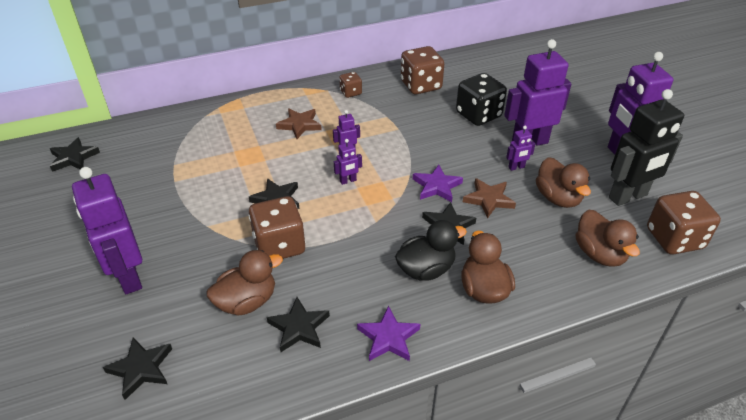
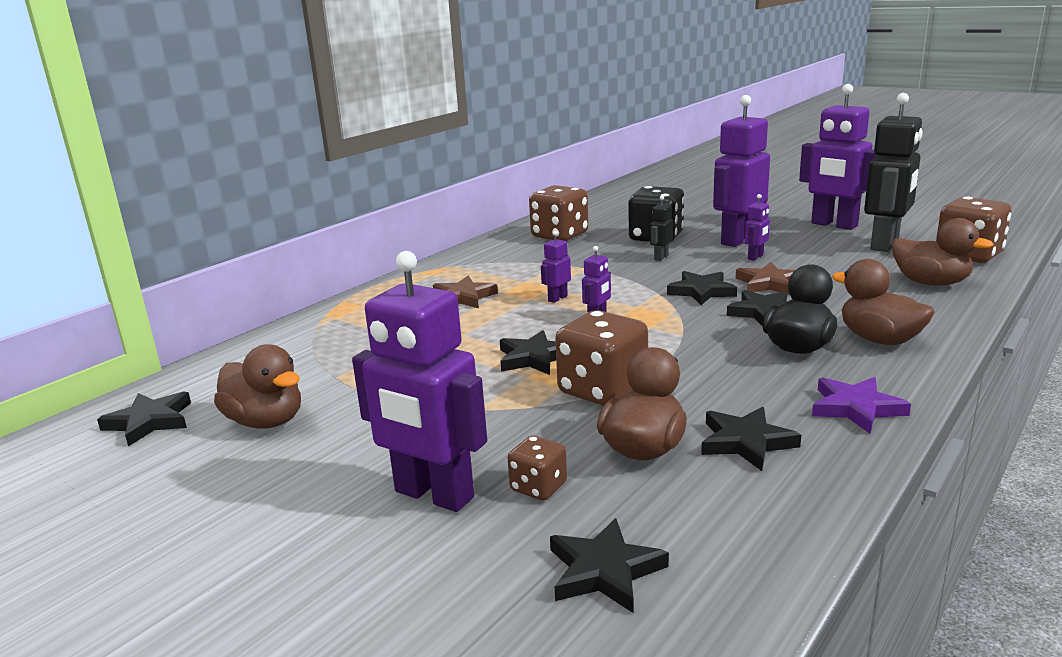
camera: 30 degrees left, 20 degrees down
brown dice [339,72,362,98] -> brown dice moved to [507,435,567,500]
purple star [413,165,463,202] -> black star [667,271,737,305]
brown duck [536,157,591,208] -> brown duck moved to [214,344,301,429]
none -> black robot [650,195,673,261]

